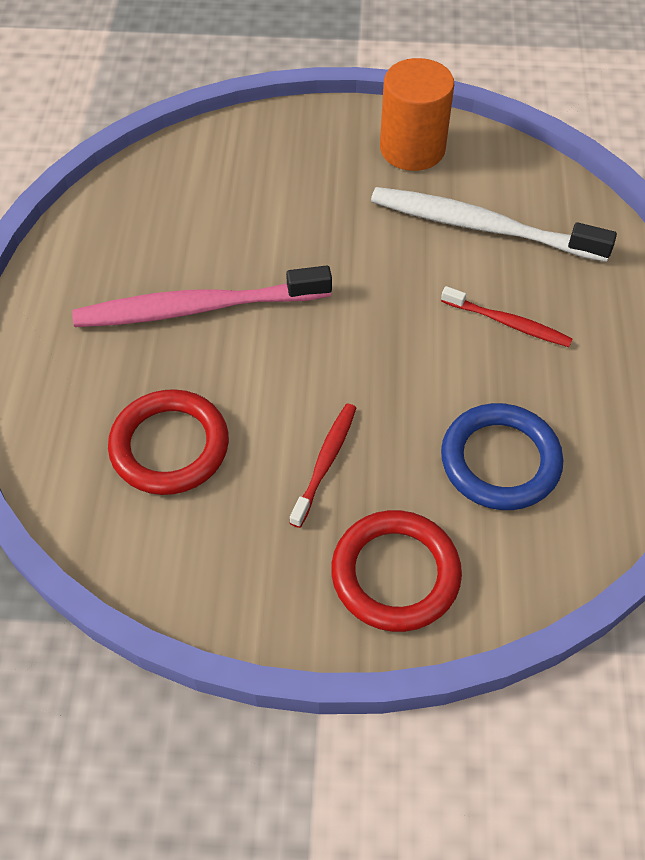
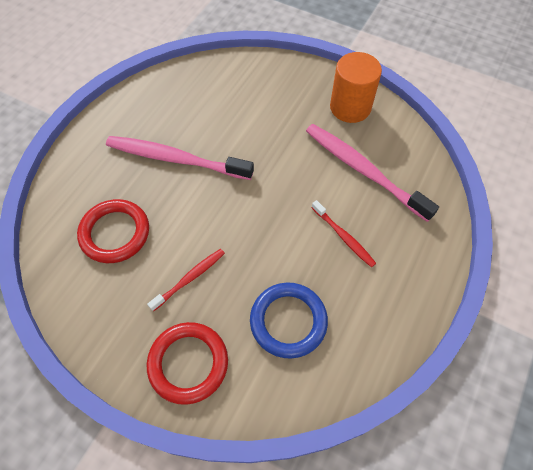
camera: 25 degrees right, 5 degrees up
white toothbrush [371,187,617,262] -> pink toothbrush [306,124,439,222]

